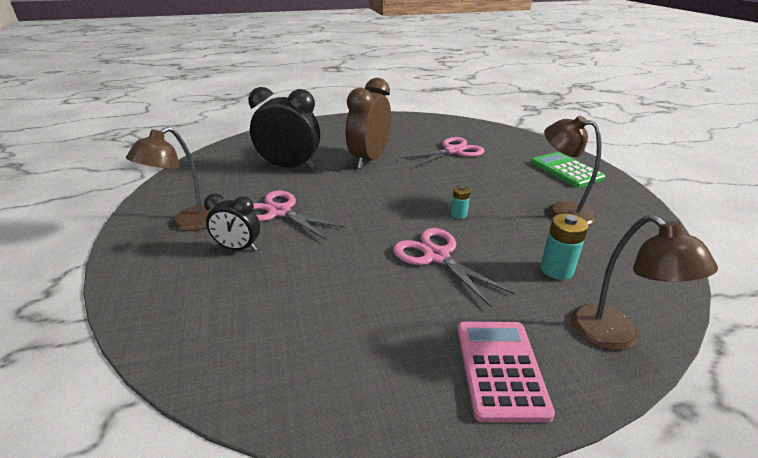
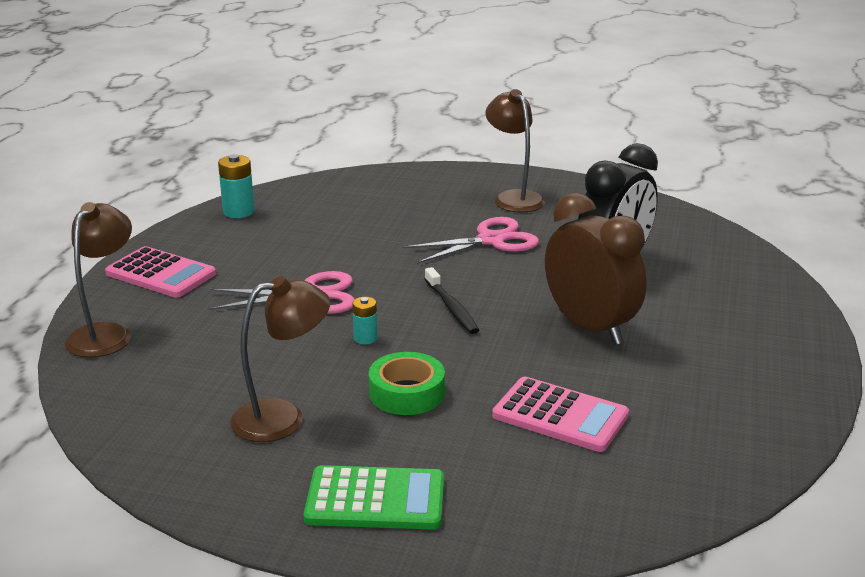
camera: 120 degrees right, 5 degrees down
black clock [204,193,260,251] -> none
pink scissors [401,137,485,168] -> pink calculator [492,377,629,452]
turquoise battery [540,214,589,280] -> turquoise battery moved to [218,154,255,218]
brown lamp [571,215,718,350] -> brown lamp turned 105 degrees clockwise [65,202,132,358]
none -> green tape [369,352,445,415]
none -> black toothbrush [425,267,479,334]

